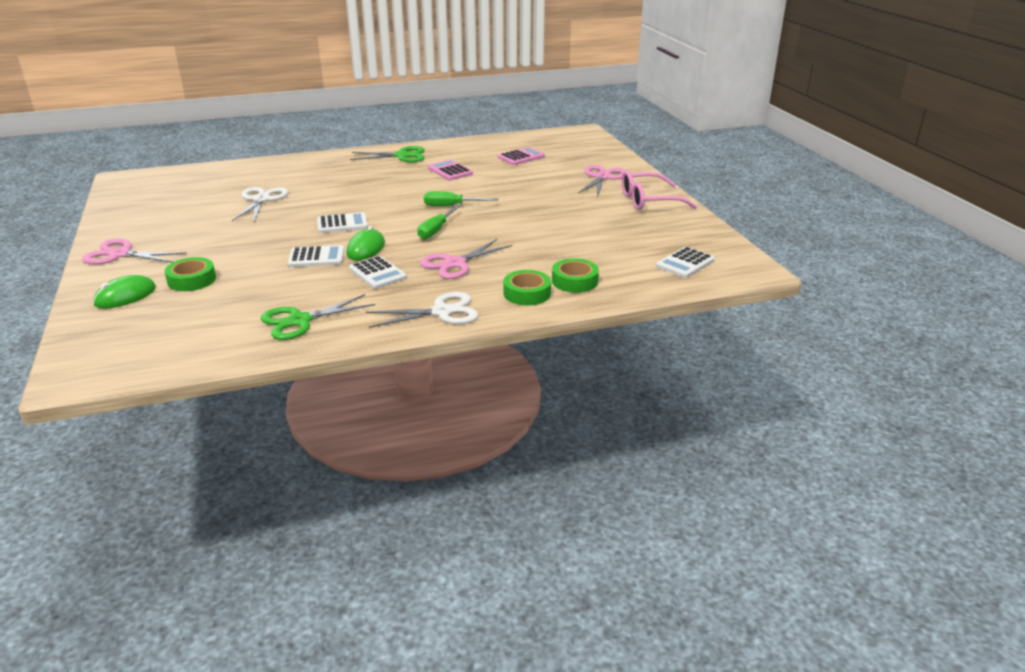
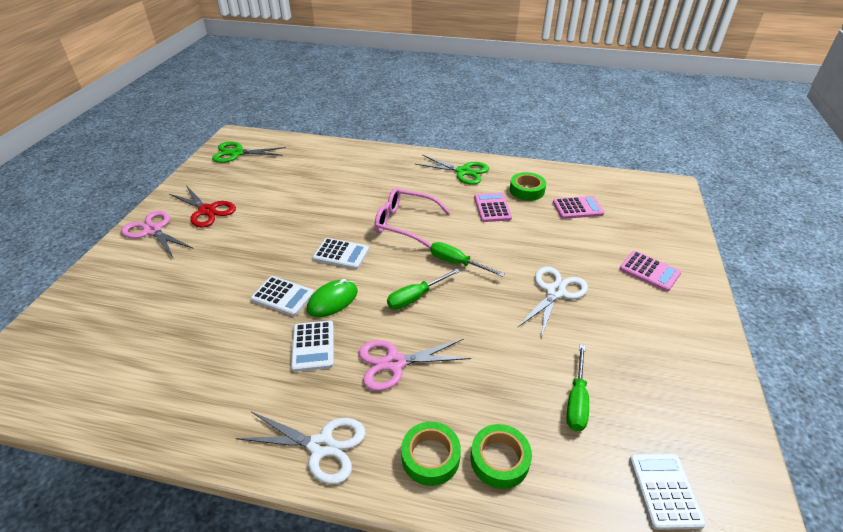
camera: 30 degrees right, 10 degrees up
green mouse [93,275,156,309] -> none
green tape [165,257,216,291] -> green tape moved to [510,172,546,201]
white scissors [232,187,288,222] -> white scissors moved to [517,267,588,338]
green scissors [260,294,375,340] -> green scissors moved to [212,142,286,163]
pink scissors [578,165,626,198] -> pink calculator [619,251,681,292]
pink glasses [622,171,697,210] -> pink glasses moved to [374,188,451,248]
white calculator [656,247,715,278] -> white calculator turned 105 degrees clockwise [629,454,706,530]
none -> red scissors [169,185,236,227]
none -> green screwdriver [567,345,589,431]

